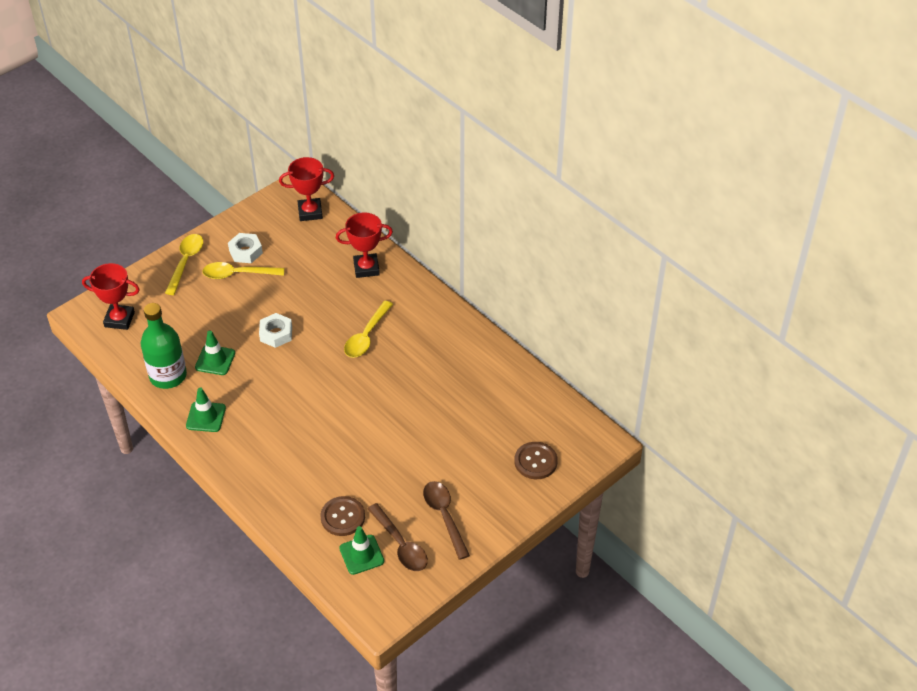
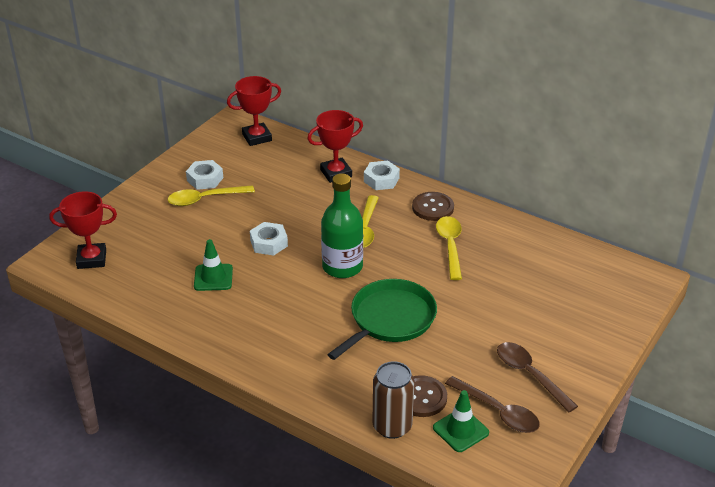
camera: 15 degrees left, 10 degrees down
green bottle [141,303,187,389] -> green bottle moved to [321,173,363,278]
yellow spoon [165,234,203,295] -> yellow spoon moved to [436,216,462,280]
green traffic cone [186,388,226,432] -> none
brown button [514,442,558,479] -> brown button moved to [412,192,454,221]
none -> green pan [327,279,437,360]
none -> white nut [364,161,400,190]
none -> brown can [372,361,414,439]

